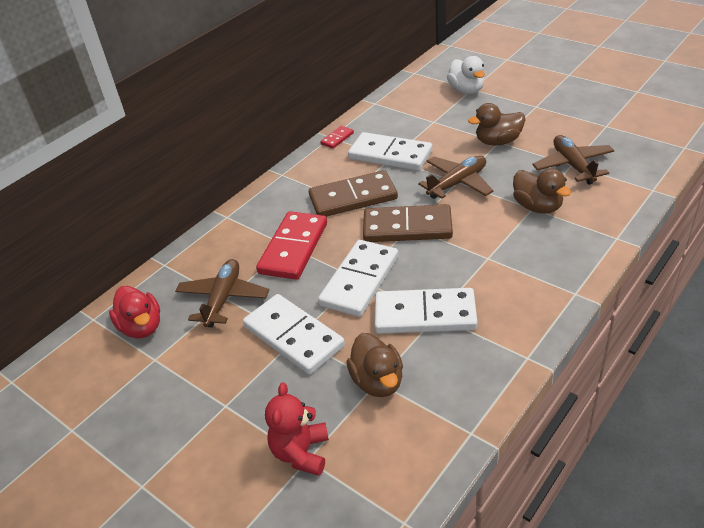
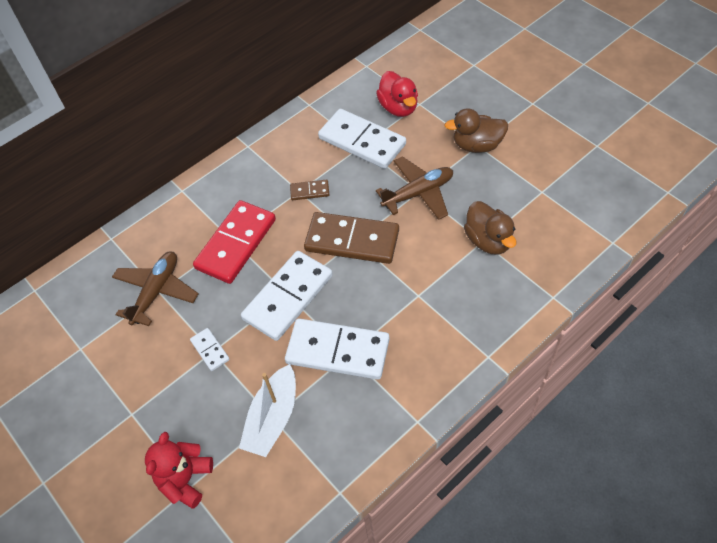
camera: 10 degrees right, 15 degrees up
red duck [109,286,160,338] -> red duck moved to [376,71,418,117]
white domino [243,294,345,374] -> white domino [190,328,230,371], size x0.45
brown domino [309,170,398,217] -> brown domino [290,180,329,200], size x0.45
red domino [320,126,354,149] -> none
brown duck [346,333,403,397] -> white boat [239,364,296,457]
white duck [447,56,485,94] -> none
brown plane [533,135,614,185] -> none

